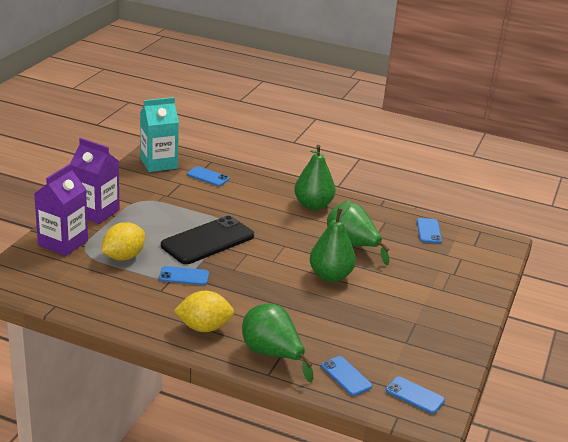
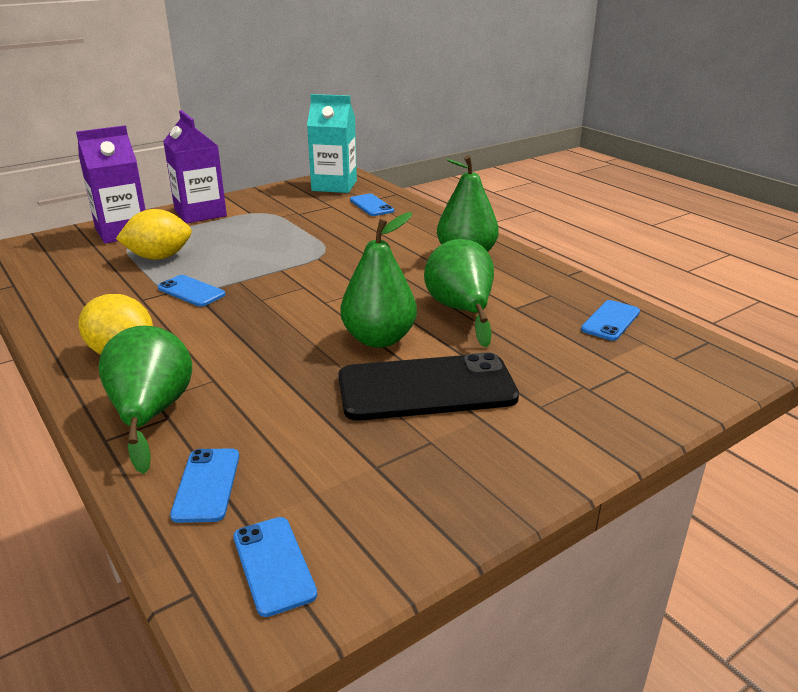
camera: 35 degrees right, 0 degrees up
black phone [161,216,254,264] -> black phone moved to [338,352,519,421]

